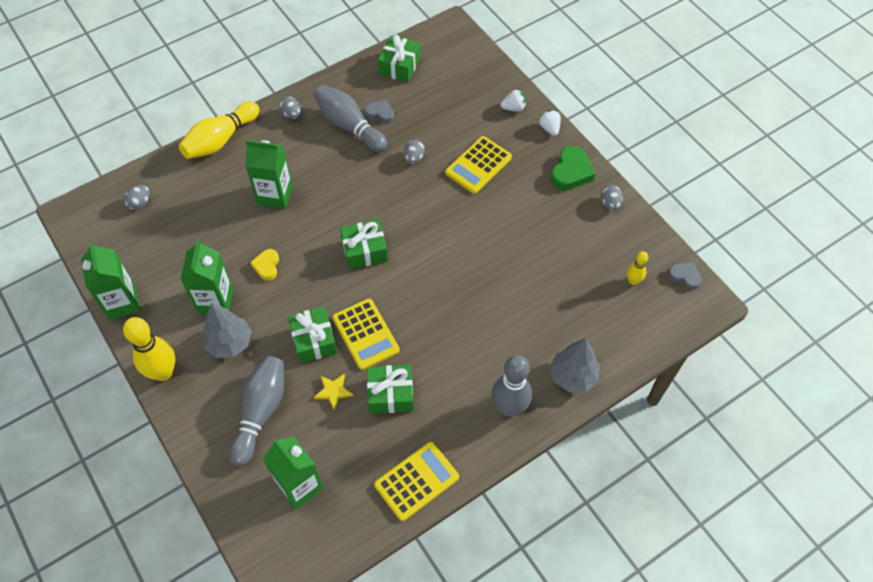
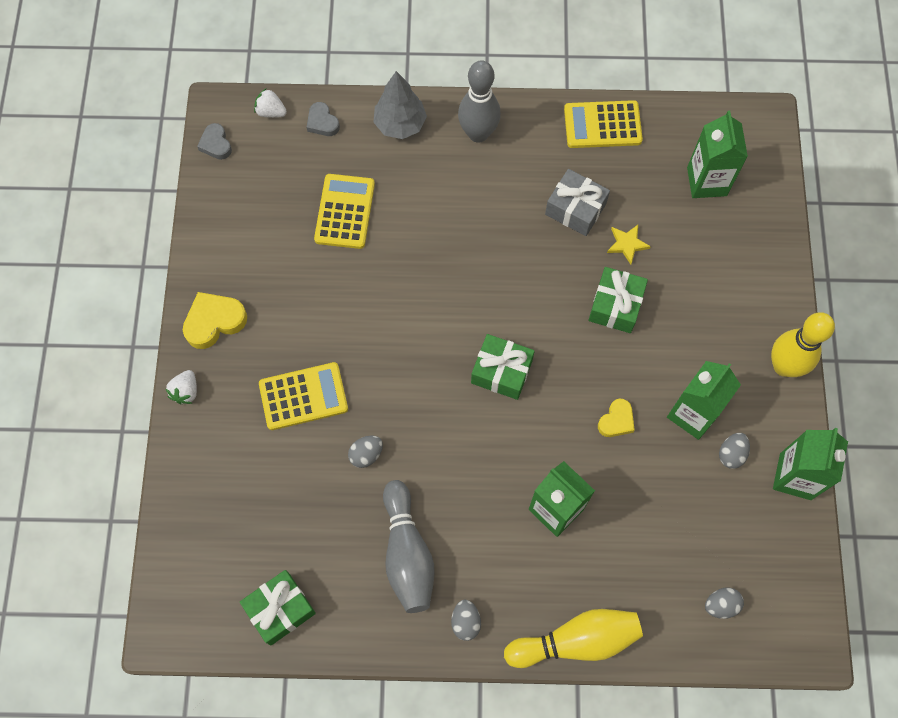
camera: 145 degrees left, 10 degrees up
grey tree [202,303,252,358] -> none
grey bowling pin [229,356,284,466] -> none
yellow calculator [332,299,400,370] -> yellow calculator moved to [314,174,375,249]
grey heart [365,99,394,123] -> grey heart moved to [306,102,340,136]
green gift [367,365,414,414] -> grey gift [545,169,610,236]
white strawberry [500,89,526,112] -> white strawberry moved to [254,88,287,118]
green heart [551,146,595,190] -> yellow heart [183,292,247,349]
grey egg [601,185,623,210] -> grey egg moved to [719,433,750,469]
yellow bowling pin [627,251,648,285] -> none

